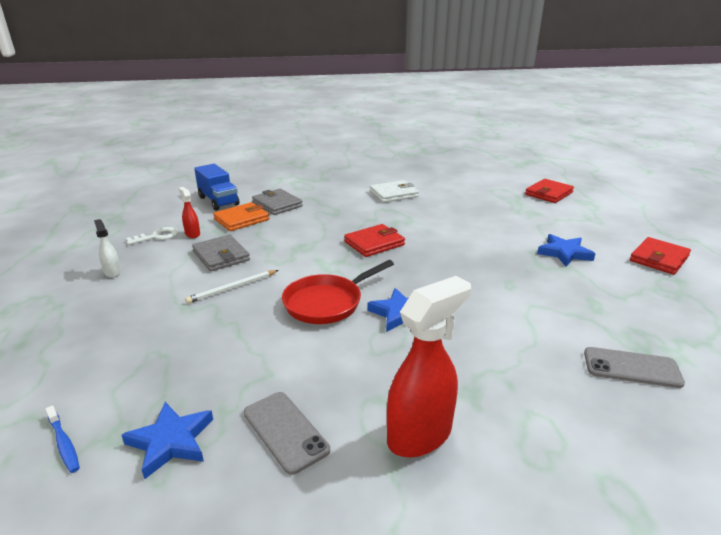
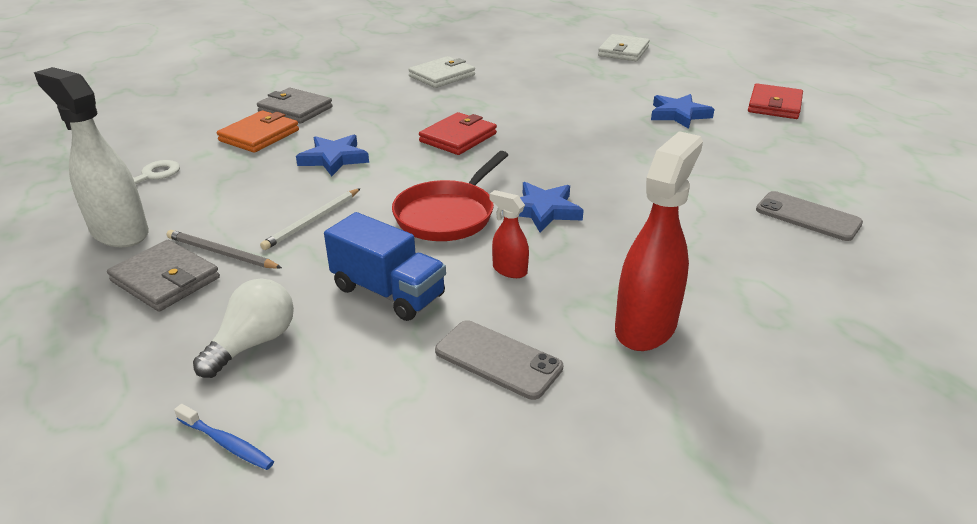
camera: 20 degrees left, 5 degrees up
white spray bottle [94,219,121,278] -> white spray bottle [34,67,149,247], size x2.06
blue star [122,402,213,479] -> blue star moved to [296,135,369,176]
red spray bottle [178,187,200,238] -> red spray bottle moved to [489,190,529,278]
grey wallet [192,235,250,271] -> grey wallet moved to [107,240,220,311]
blue truck [194,164,240,211] -> blue truck moved to [324,212,446,321]
red wallet [525,179,574,203] -> white wallet [598,34,650,61]
grey phone [584,347,685,388] -> grey phone turned 45 degrees clockwise [756,191,863,241]
none -> grey pencil [167,230,282,269]
none -> white light bulb [193,278,294,378]

